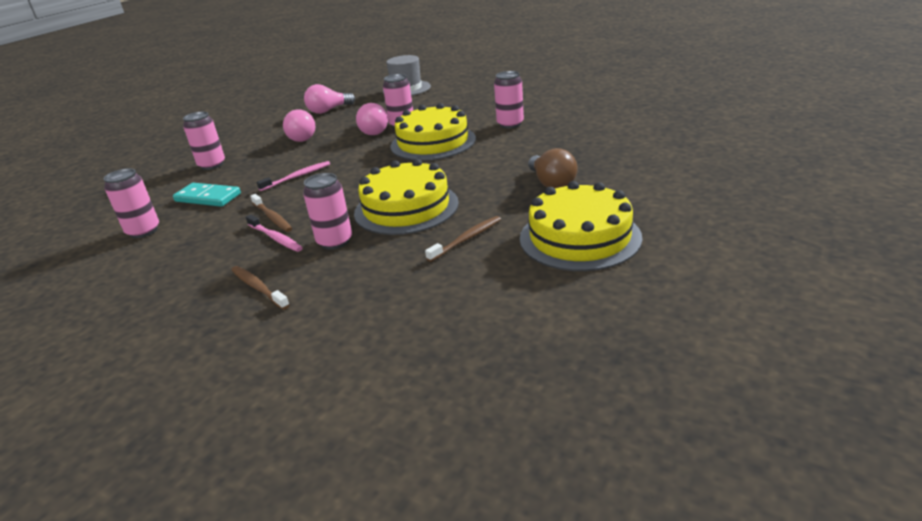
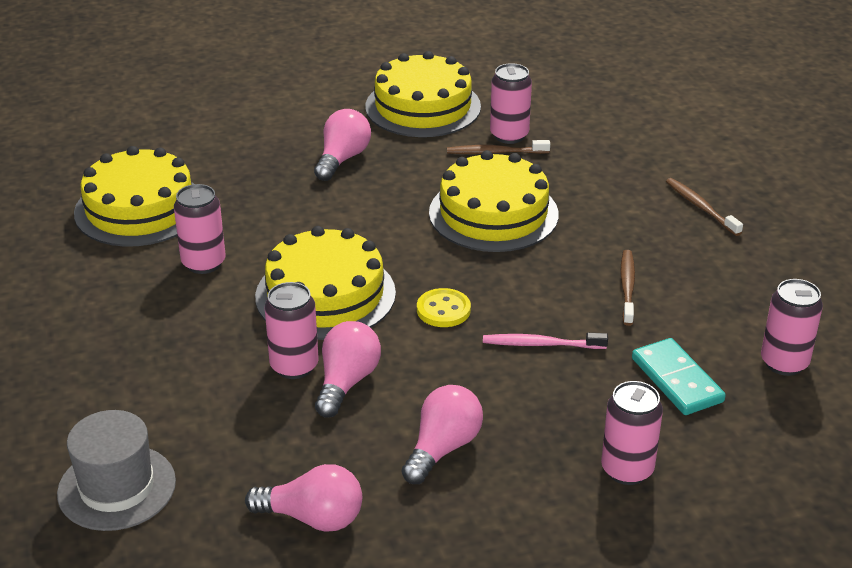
camera: 140 degrees left, 5 degrees up
brown toothbrush [231,266,289,310] -> brown toothbrush turned 150 degrees clockwise [666,178,743,236]
pink toothbrush [246,215,303,252] -> none
pink can [303,173,352,250] -> pink can moved to [490,63,532,144]
brown light bulb [528,148,577,189] -> pink light bulb [314,109,371,181]
none -> yellow cake [74,146,194,247]
none -> yellow button [417,288,471,327]

